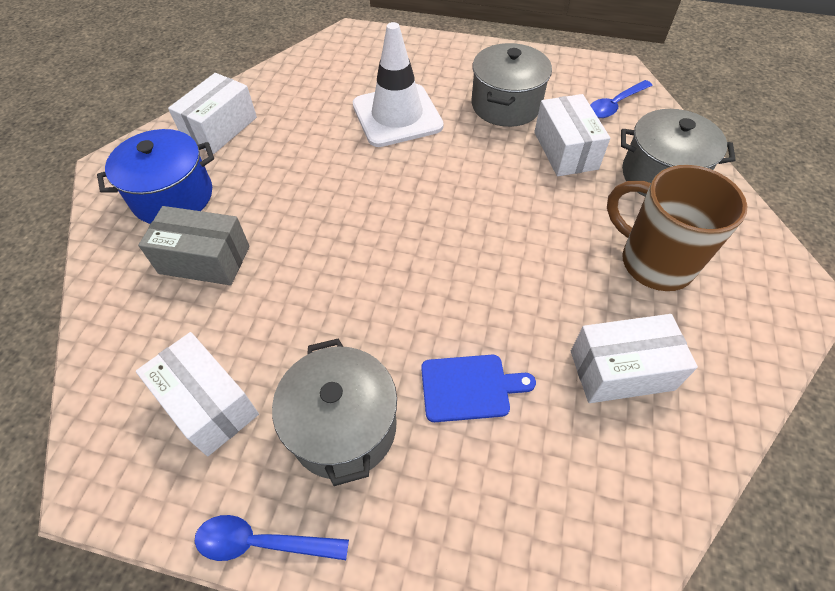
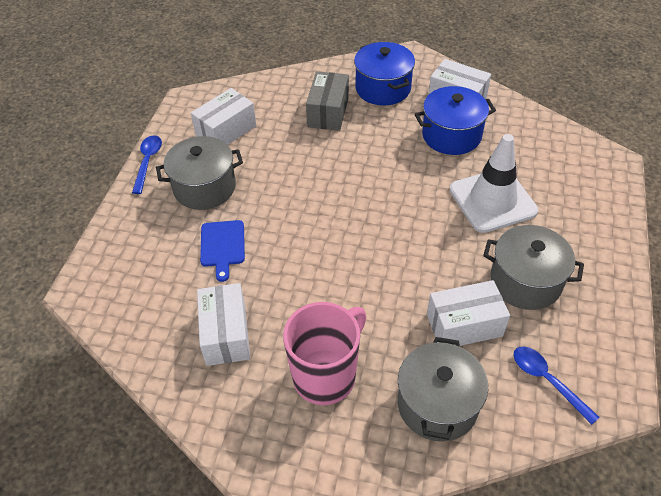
camera: 90 degrees right, 5 degrees down
brown mug [607,165,748,291] -> pink mug [283,302,366,405]
none -> blue pot [415,86,496,155]

